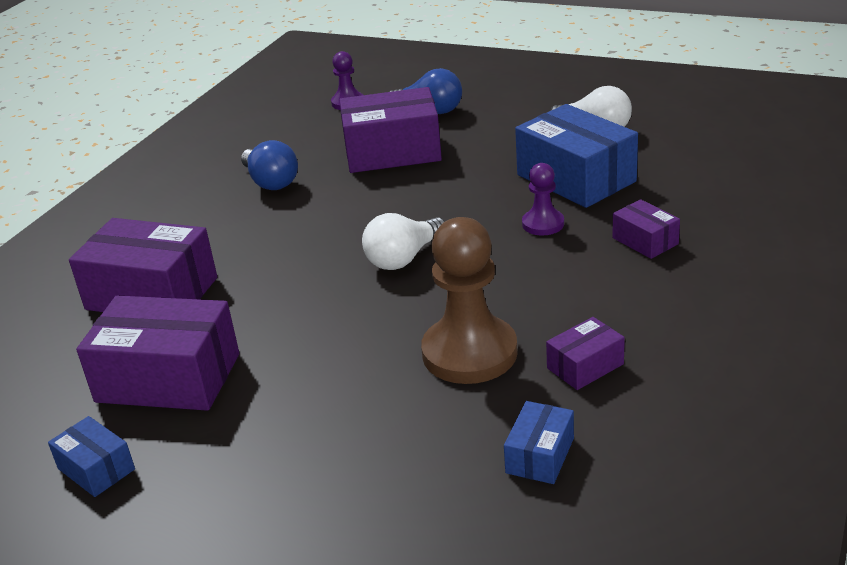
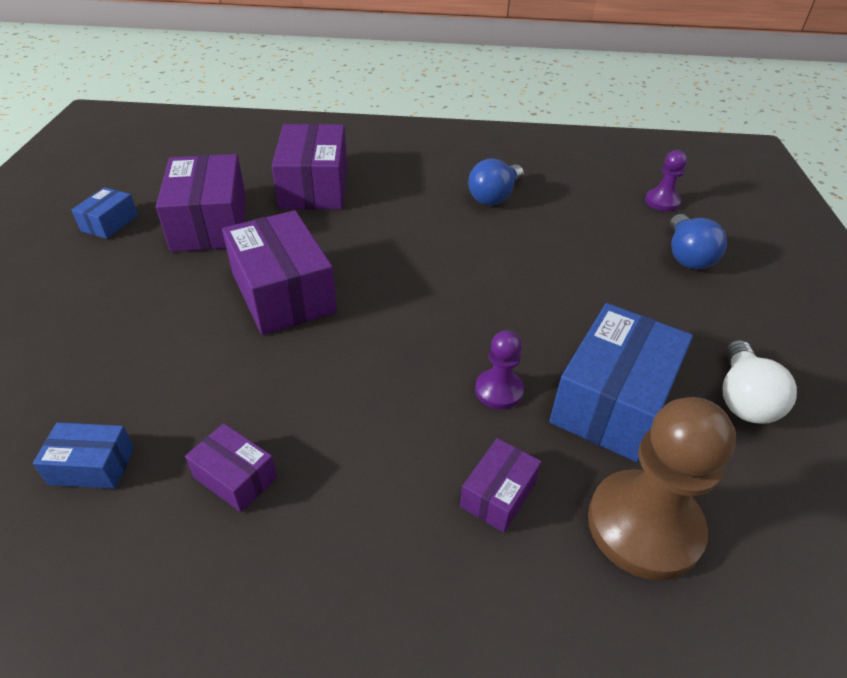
camera: 65 degrees right, 10 degrees up
purple box [340,87,442,173] -> purple box moved to [222,210,337,335]
white light bulb [362,213,445,270] -> none
brown pawn [421,217,518,384] -> brown pawn moved to [588,397,736,581]

